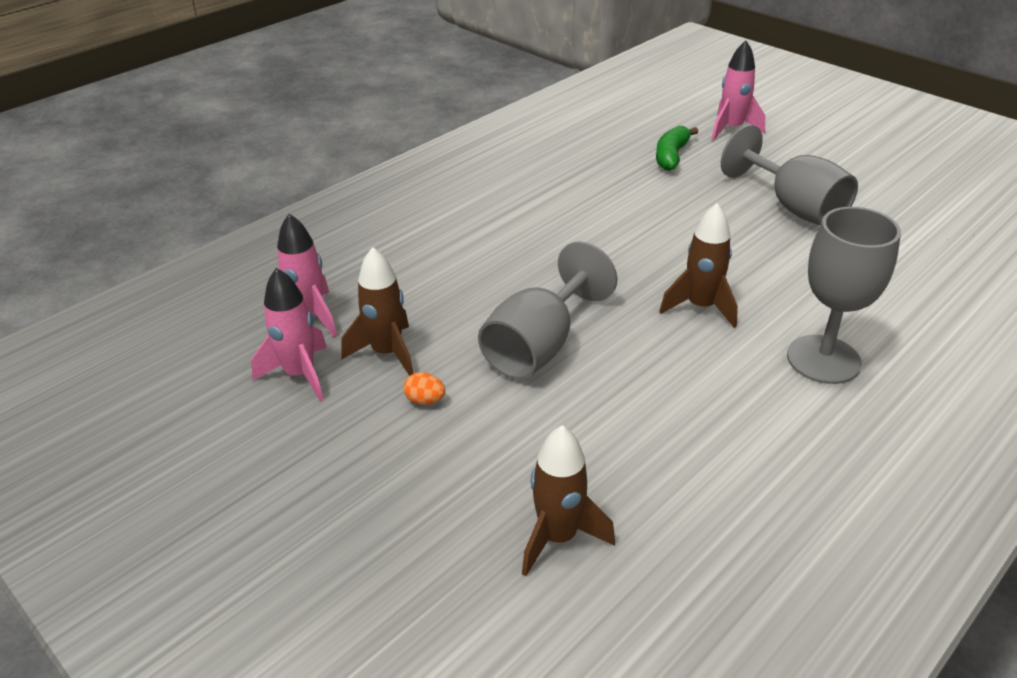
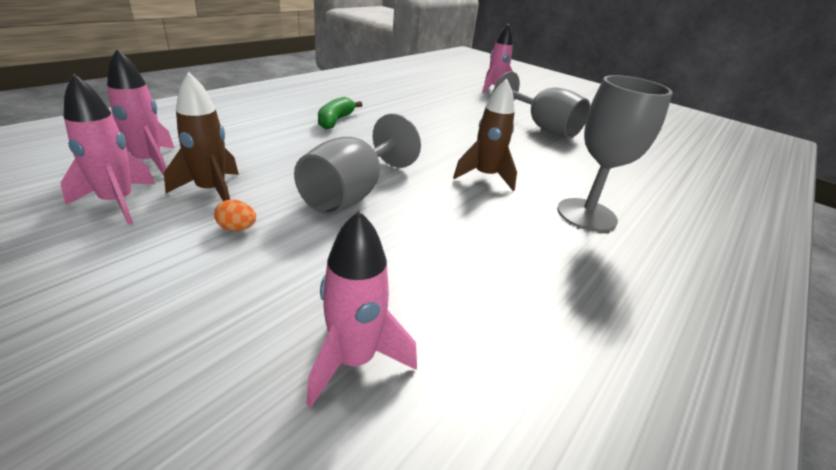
camera: 10 degrees left, 5 degrees down
brown rocket [522,425,615,576] -> pink rocket [306,210,417,407]
green banana [656,126,698,171] -> green banana moved to [318,97,362,129]

